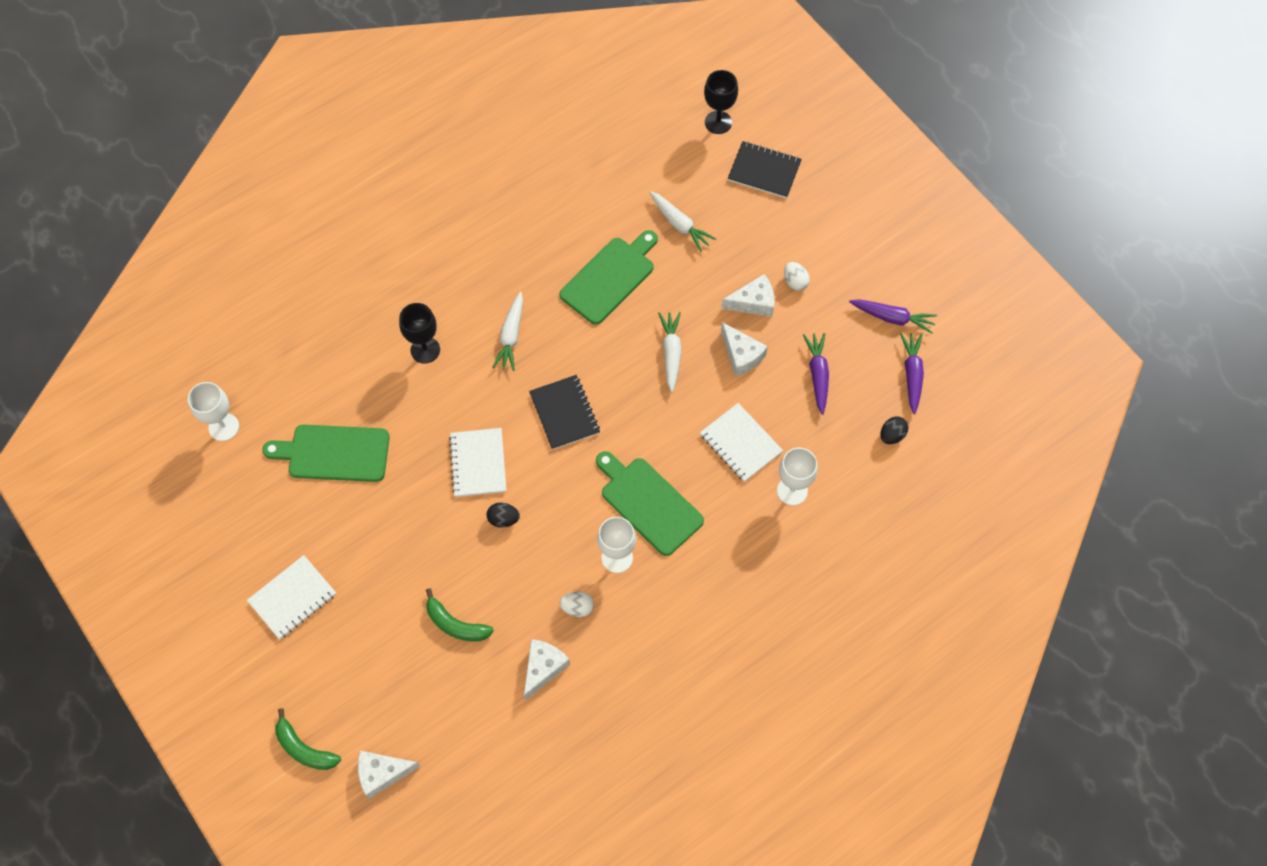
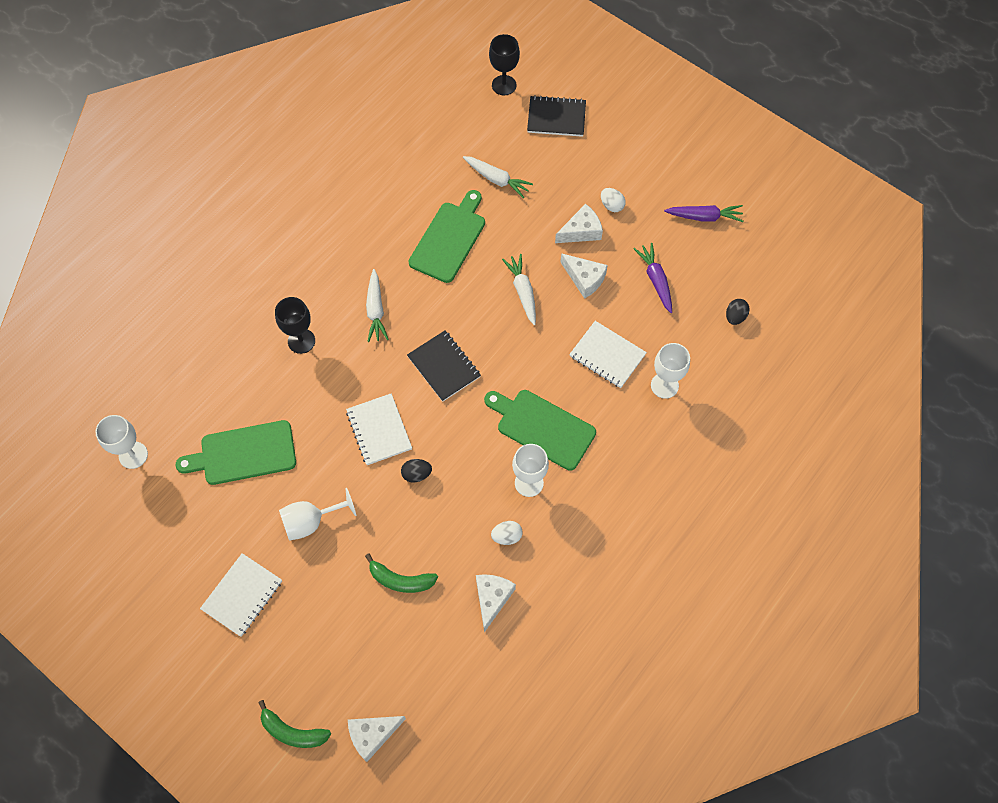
camera: 15 degrees left, 0 degrees up
purple carrot [900,333,924,414] -> none
none -> white goblet [279,488,356,541]

